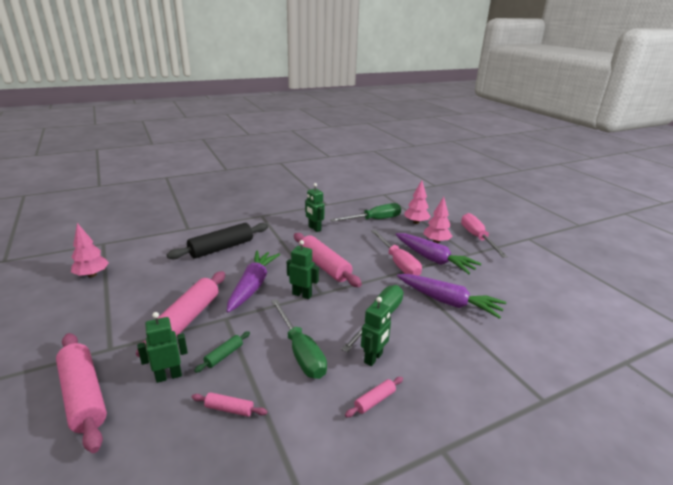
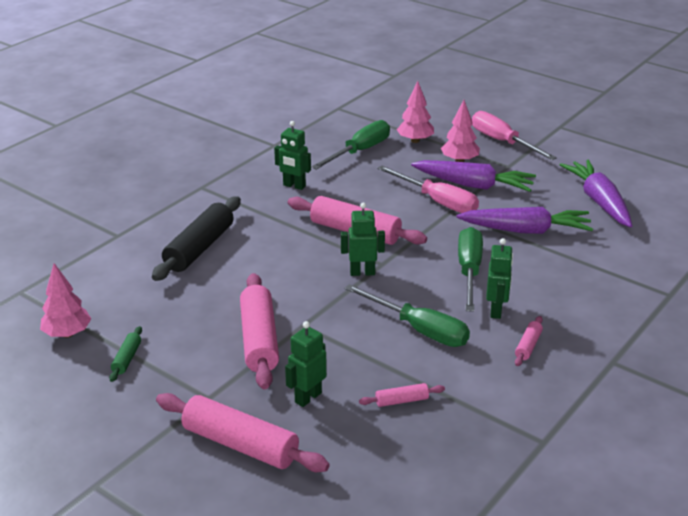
camera: 25 degrees left, 5 degrees up
green rolling pin [194,331,250,373] -> green rolling pin moved to [109,326,142,382]
purple carrot [227,251,280,313] -> purple carrot moved to [560,160,632,227]

